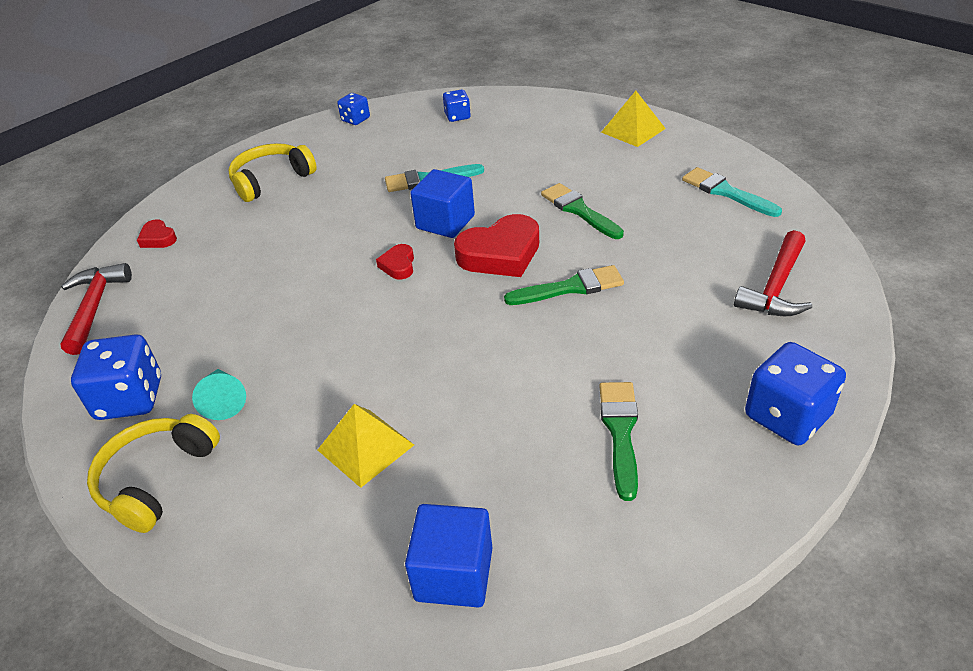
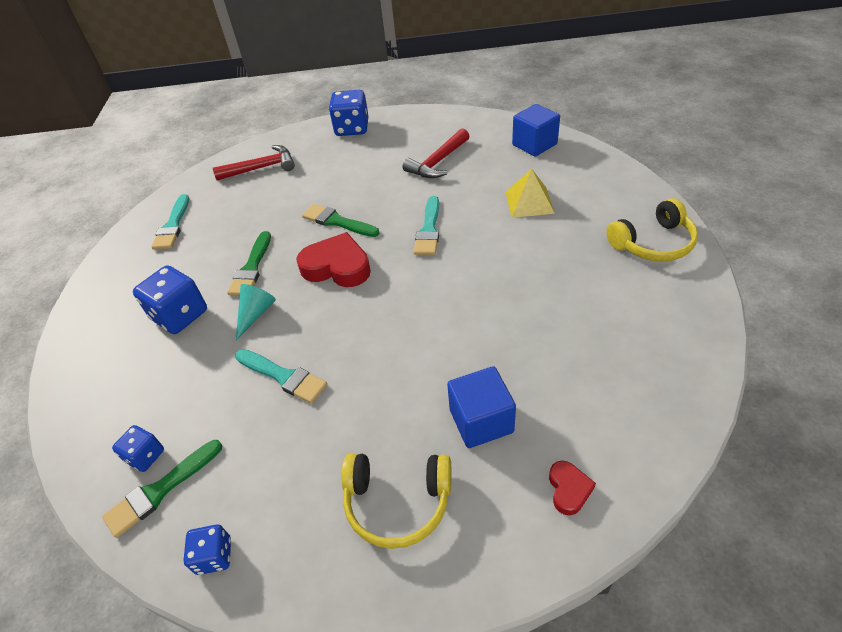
camera: 135 degrees left, 5 degrees up
red hammer [61,263,132,355] -> red hammer moved to [402,128,470,178]
blue dice [71,334,161,420] -> blue dice moved to [133,265,207,334]
turquoise cone [192,369,246,420] -> turquoise cone moved to [236,284,276,340]
red heart [376,244,414,280] -> none
blue cube [410,169,475,238] -> blue cube moved to [447,366,516,448]
green brush [599,382,638,501] -> green brush moved to [102,440,222,538]
yellow pyramid [601,91,666,147] -> none
none -> turquoise brush [414,196,439,255]

